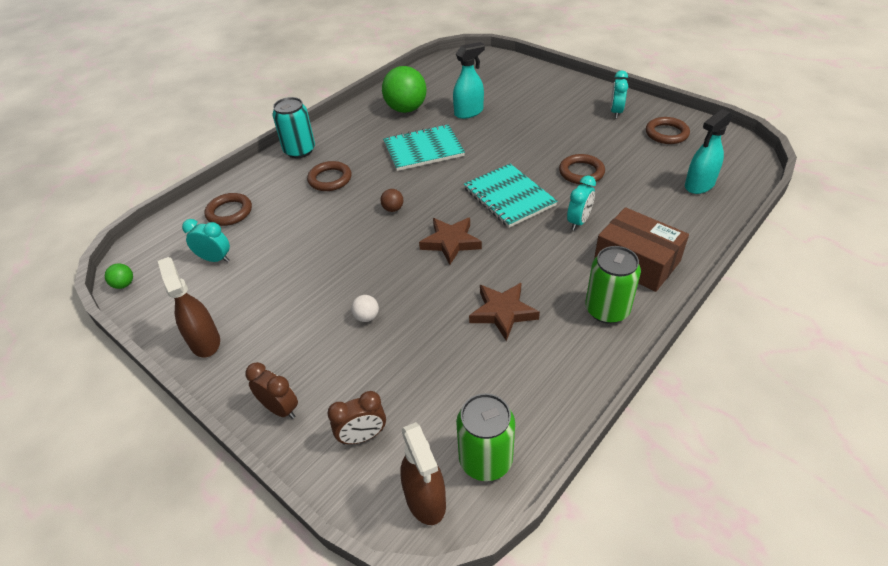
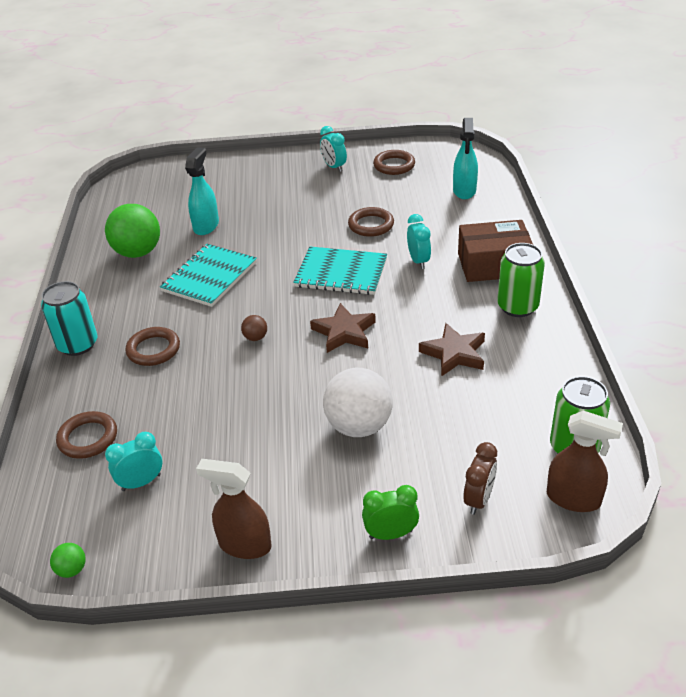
camera: 45 degrees left, 5 degrees down
brown clock [246,362,298,419] -> green clock [362,485,419,540]
white ball [351,295,379,322] -> white ball [323,368,393,437], size x2.32

